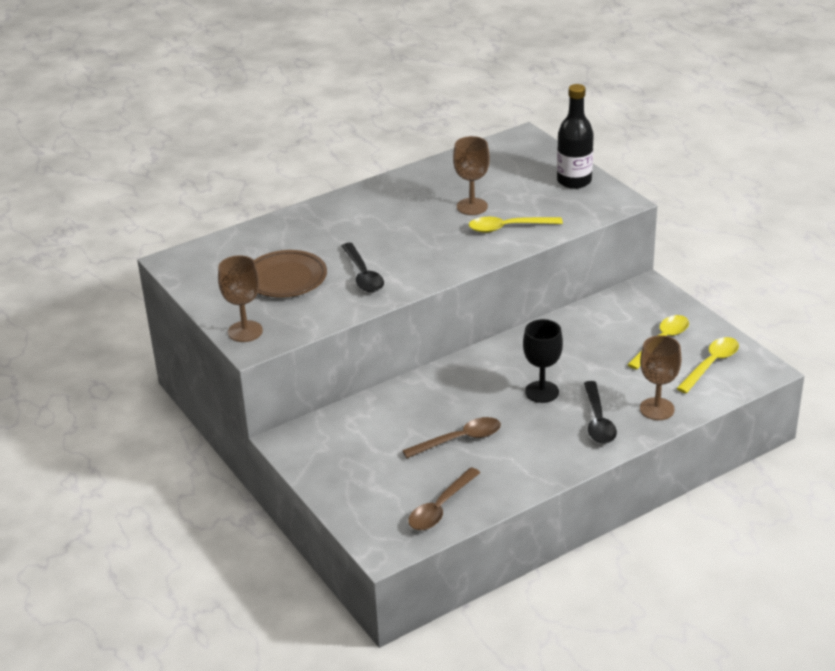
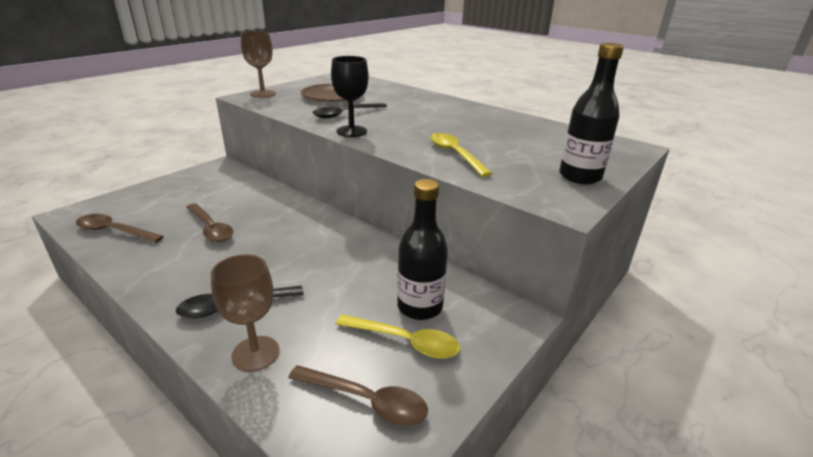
camera: 70 degrees right, 5 degrees down
brown goblet [453,136,490,215] -> none
black goblet [523,319,563,403] -> black goblet moved to [331,56,369,137]
yellow spoon [676,337,739,393] -> brown spoon [288,365,428,425]
none -> black bottle [397,179,448,320]

